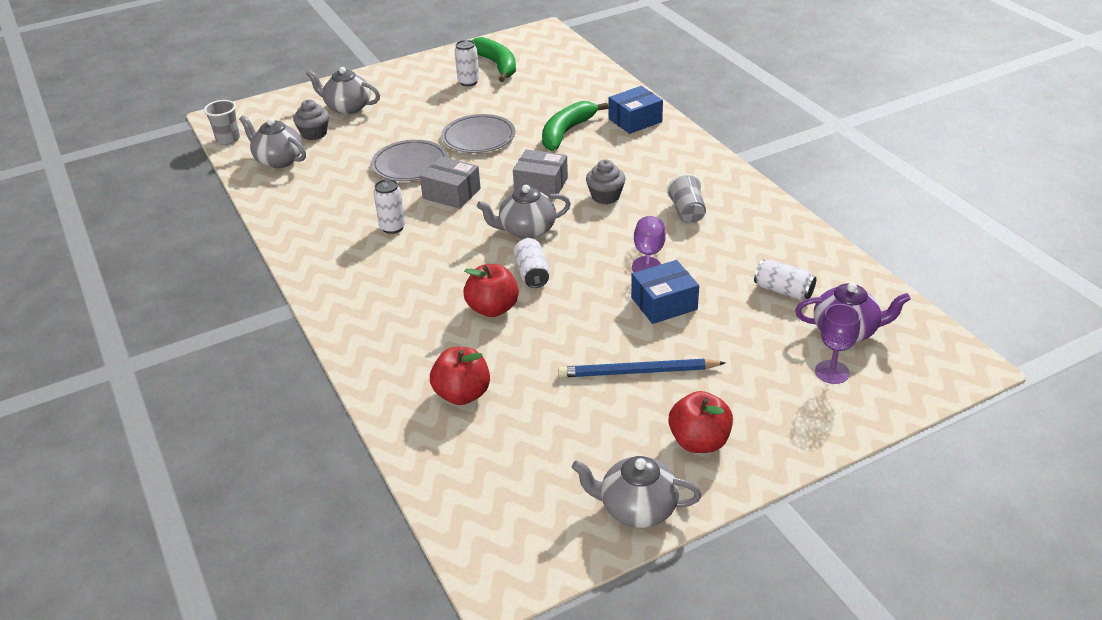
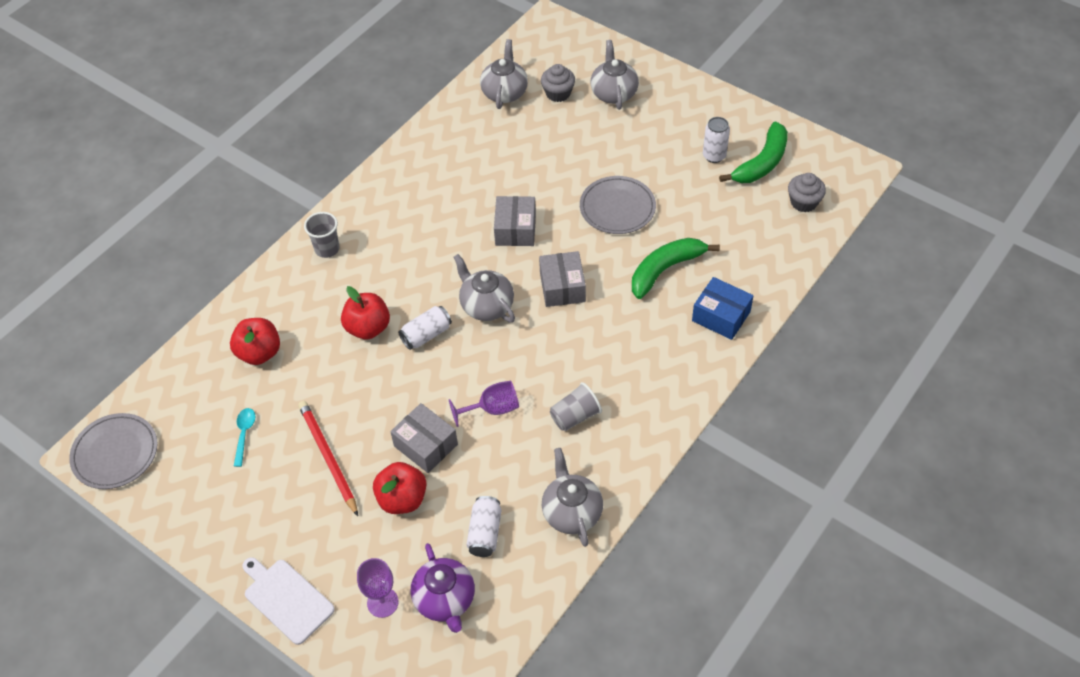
camera: 65 degrees right, 15 degrees up
grey cup [204,100,240,145] -> grey cup moved to [304,212,340,258]
grey plate [371,140,448,181] -> grey plate moved to [69,413,158,489]
white can [374,179,406,234] -> none
green banana [542,101,608,151] -> green banana turned 45 degrees counterclockwise [632,238,720,299]
blue pencil [558,359,726,377] -> red pencil [298,401,358,516]
grey teapot [571,456,702,528] -> grey teapot moved to [542,448,603,547]
grey cupcake [586,160,625,204] -> grey cupcake moved to [788,173,826,212]
blue box [631,260,699,324] -> grey box [390,403,458,473]
red apple [669,391,733,453] -> red apple moved to [373,462,426,514]
none -> turquoise spoon [234,408,255,467]
none -> white cutting board [242,557,335,645]

